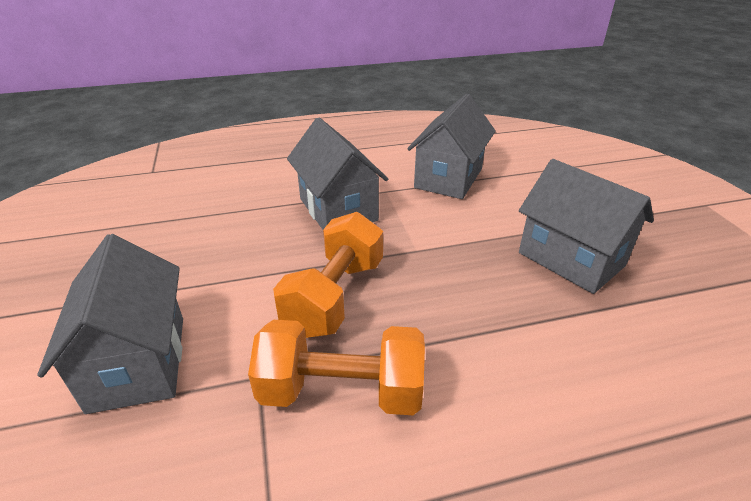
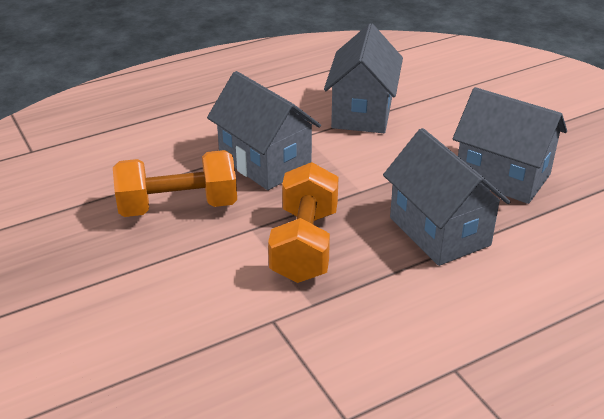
camera: 15 degrees left, 0 degrees up
grey house [37,234,183,414] -> grey house moved to [383,128,510,266]
orange dumbbell [248,320,425,415] -> orange dumbbell moved to [113,150,237,217]

